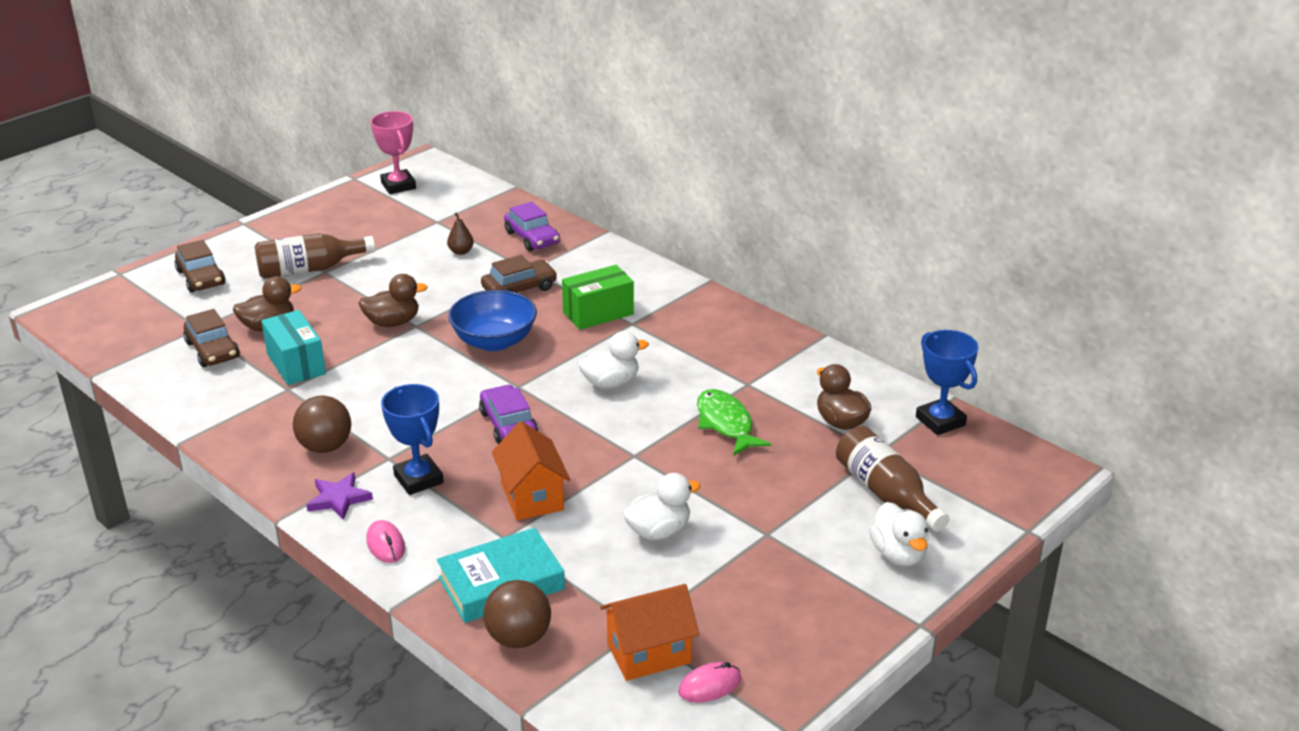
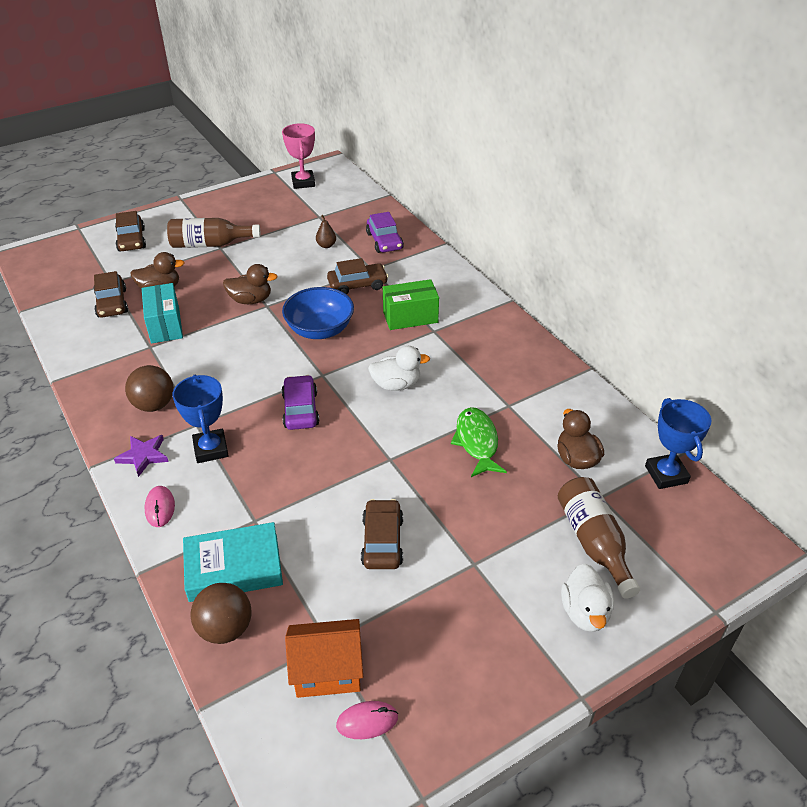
camera: 15 degrees right, 10 degrees up
orange house [492,421,571,520] -> none
white duck [623,473,701,540] -> brown car [361,499,403,569]

